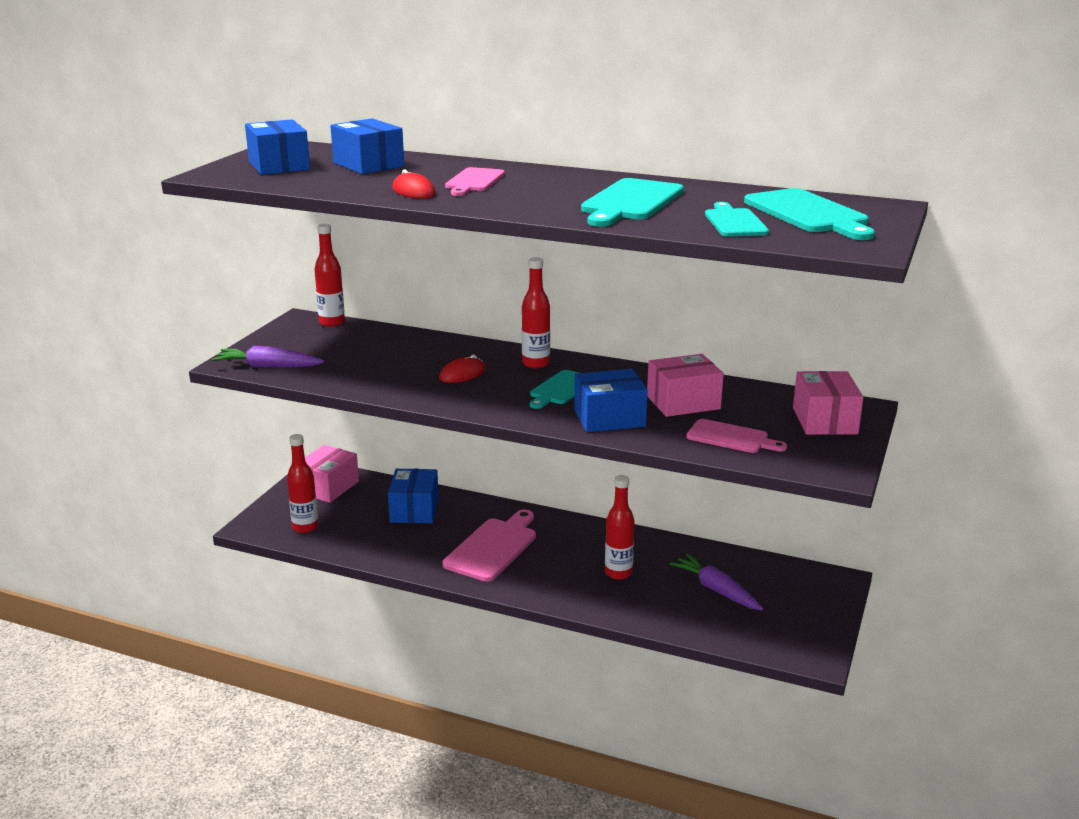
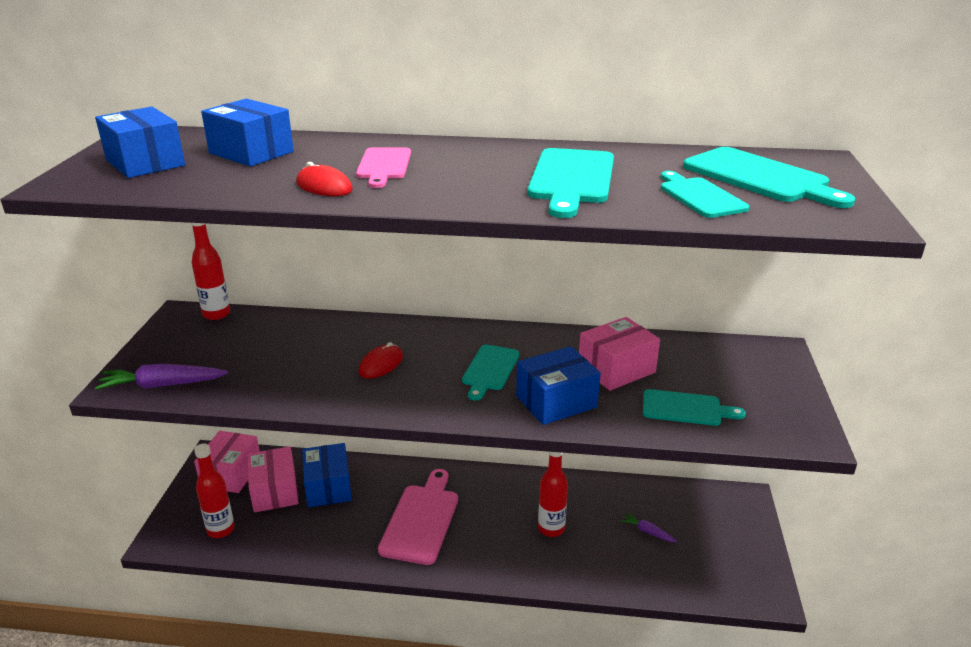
camera: 15 degrees left, 5 degrees up
red bottle [522,257,550,368] -> none
purple carrot [670,554,764,611] -> purple carrot [621,513,677,542], size x0.54
pink cutting board [686,419,787,453] -> turquoise cutting board [643,389,746,426]
pink box [793,371,864,435] -> pink box moved to [247,446,298,513]

